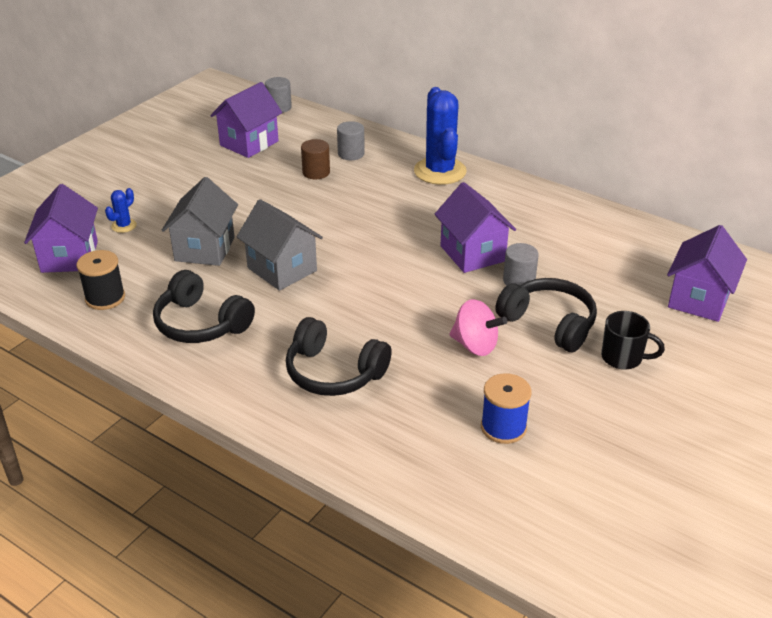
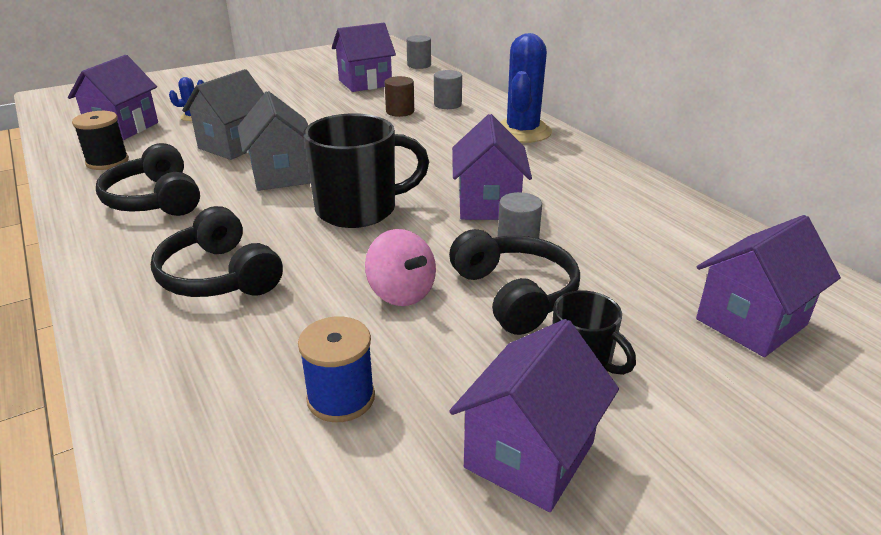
camera: 25 degrees right, 5 degrees down
none -> black mug [303,113,429,228]
none -> purple house [449,319,619,512]

